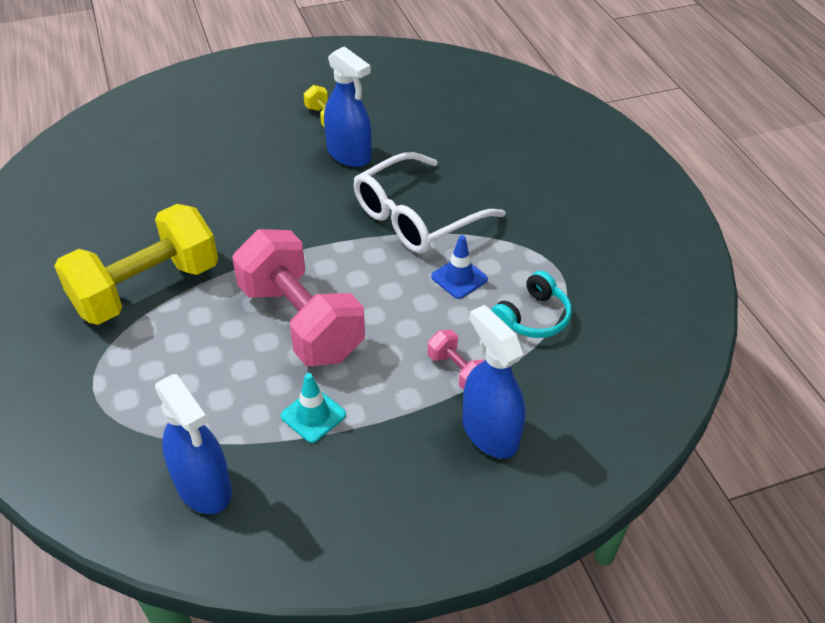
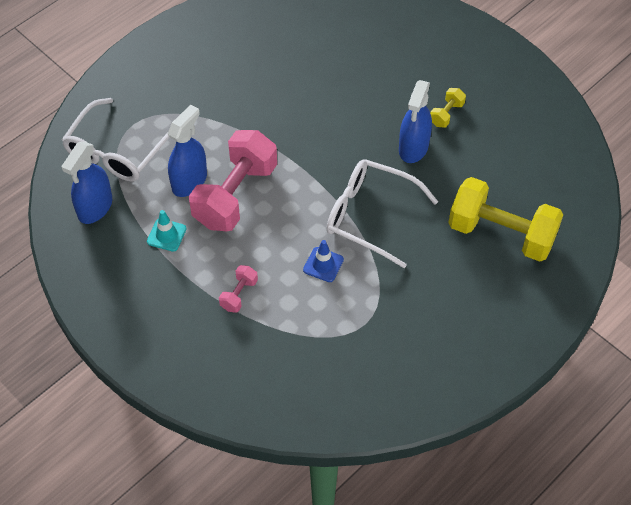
camera: 65 degrees right, 10 degrees up
yellow dumbbell [54,204,218,325] -> yellow dumbbell moved to [448,177,563,262]
blue spray bottle [463,305,525,459] -> blue spray bottle moved to [168,105,207,197]
turquoise headphones [491,271,572,338] -> none
none -> white glasses [62,98,170,181]

